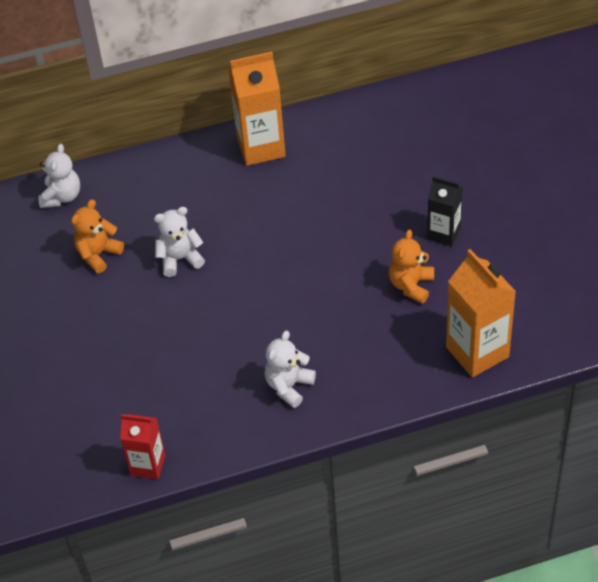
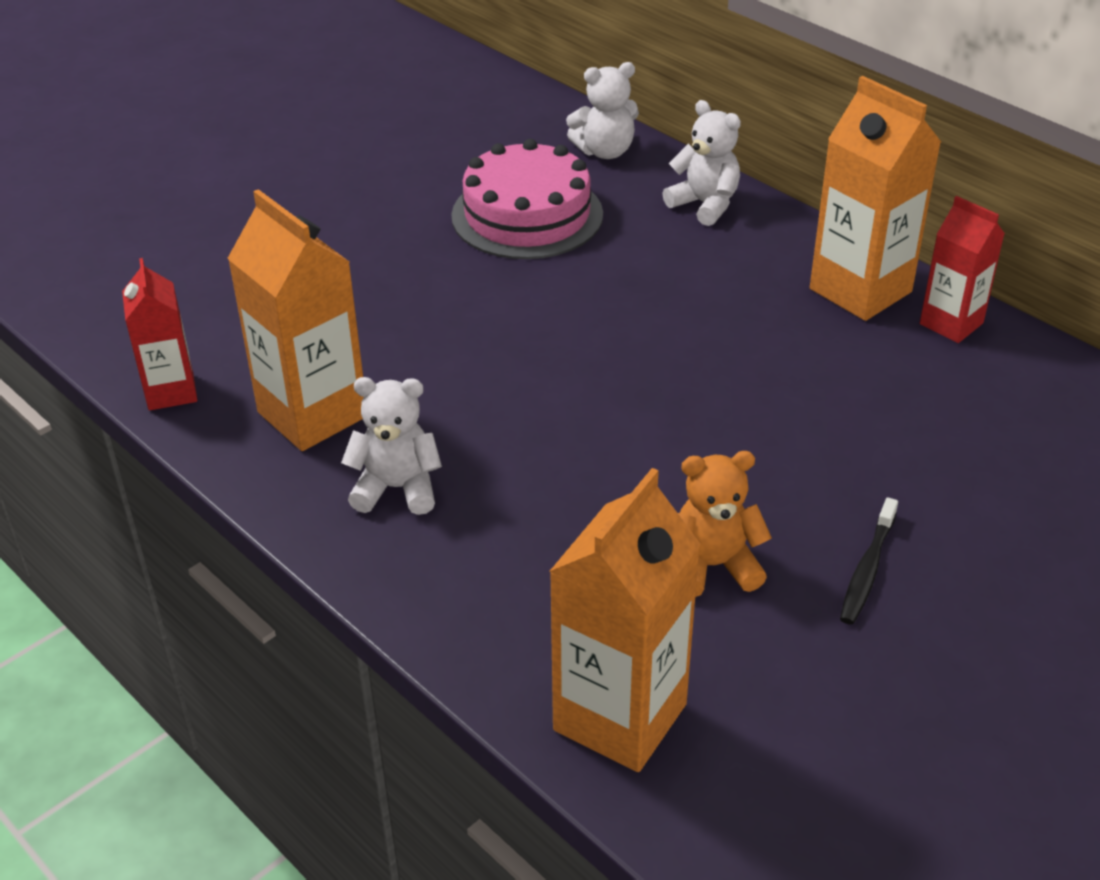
camera: 60 degrees right, 10 degrees down
orange teddy bear [71,199,124,273] -> pink cake [451,139,603,259]
white teddy bear [154,207,205,277] -> white teddy bear moved to [662,100,741,226]
black carton [427,176,463,246] -> black toothbrush [840,497,898,625]
none -> orange carton [227,189,364,451]
none -> red carton [920,196,1005,343]

